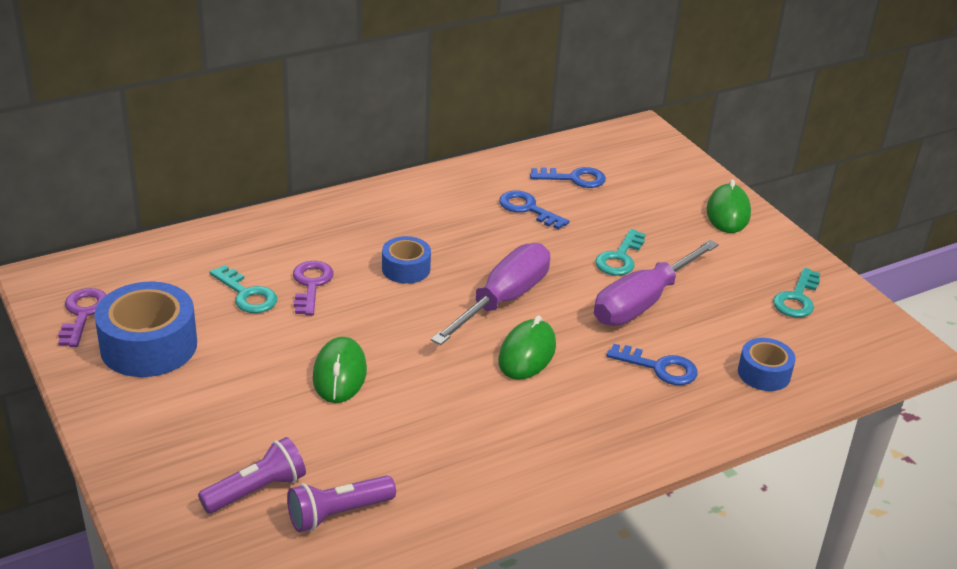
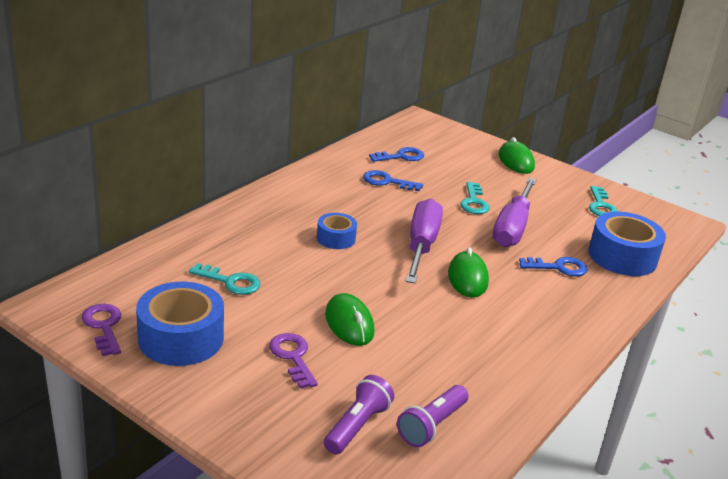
camera: 25 degrees left, 5 degrees down
purple key [293,261,334,315] -> purple key moved to [269,333,318,389]
blue tape [738,338,796,391] -> blue tape [588,212,666,276], size x1.78

